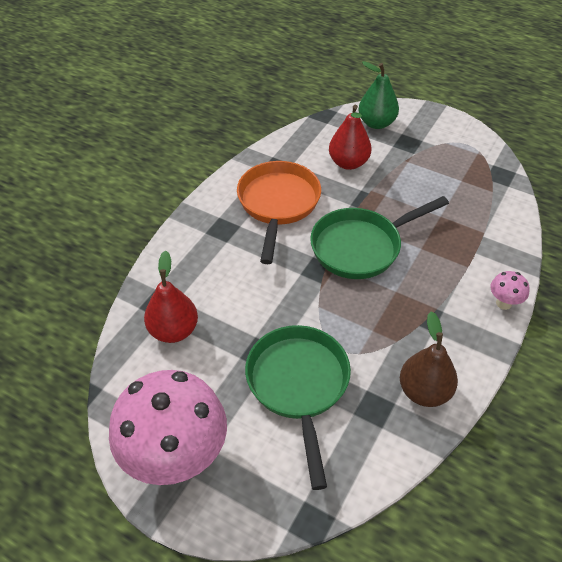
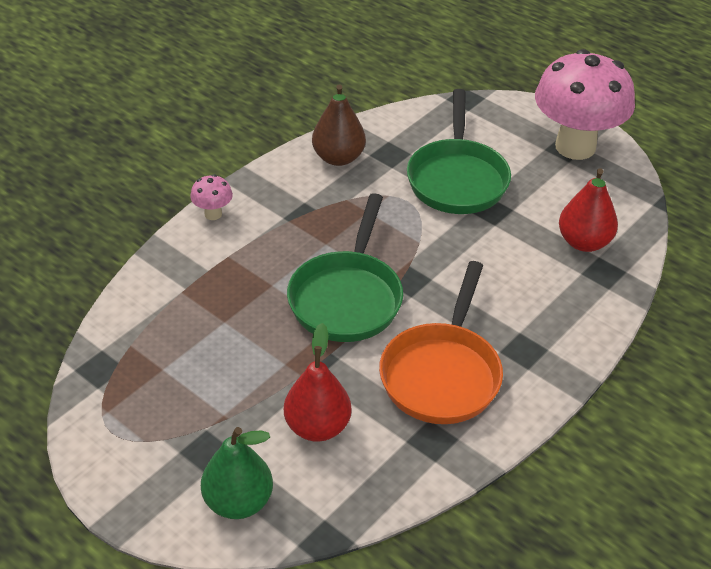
camera: 170 degrees left, 5 degrees down
green pan [310,196,449,279] -> green pan turned 120 degrees clockwise [287,193,403,342]

